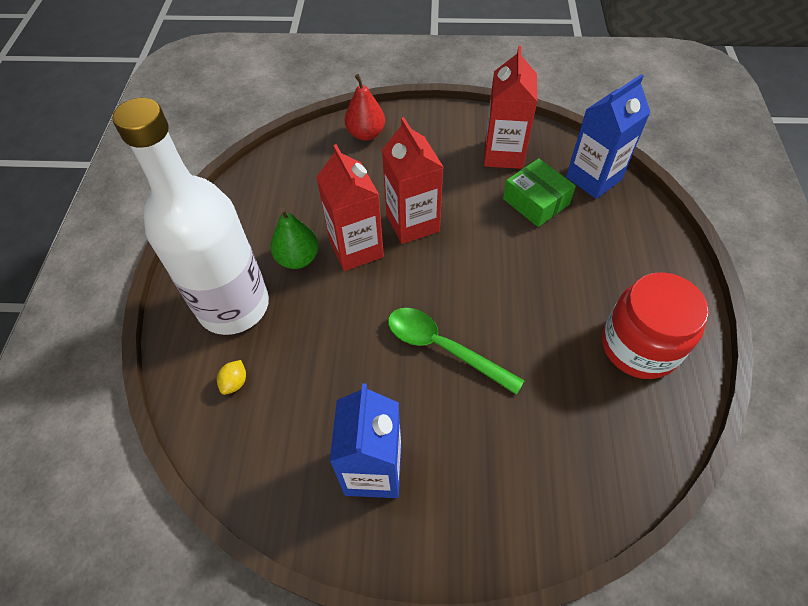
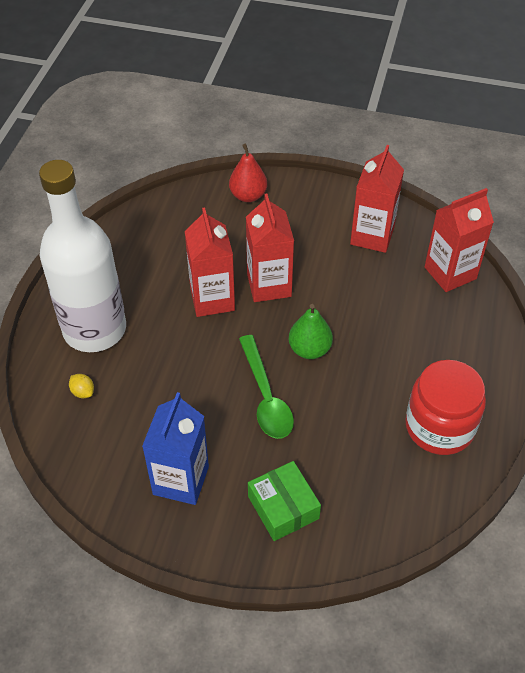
camera: 10 degrees right, 5 degrees down
yellow lemon [217,360,246,395] -> yellow lemon turned 75 degrees counterclockwise [69,374,94,398]
green pear [271,207,319,269] -> green pear moved to [289,304,333,359]
green spoon [388,308,525,395] -> green spoon turned 150 degrees counterclockwise [239,335,294,439]
green box [503,158,576,227] -> green box moved to [248,461,321,541]
blue carton [566,74,651,199] -> red carton [425,188,494,292]

